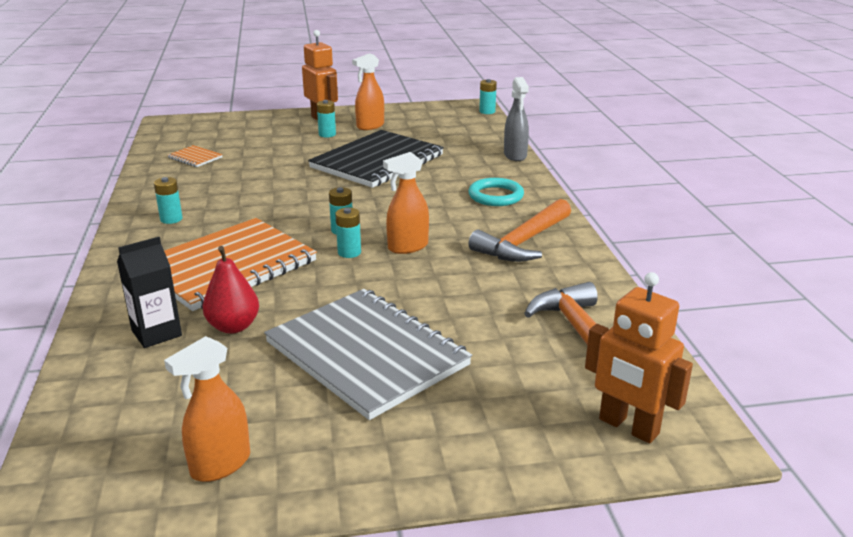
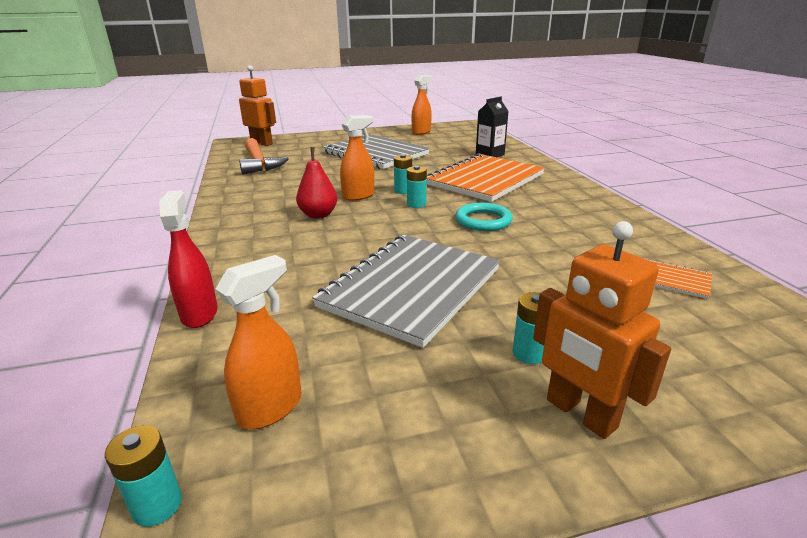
camera: 175 degrees right, 0 degrees up
turquoise battery [154,177,183,224] -> none
red pear [202,246,259,334] -> red pear moved to [296,147,338,219]
black notebook [308,130,444,188] -> grey notebook [312,235,500,348]
orange spray bottle [352,53,384,130] -> orange spray bottle moved to [216,255,302,429]
turquoise ring [468,178,524,206] -> turquoise ring moved to [455,203,513,231]
orange hammer [468,199,571,262] -> none
grey spray bottle [504,77,529,161] -> red spray bottle [159,190,218,328]

